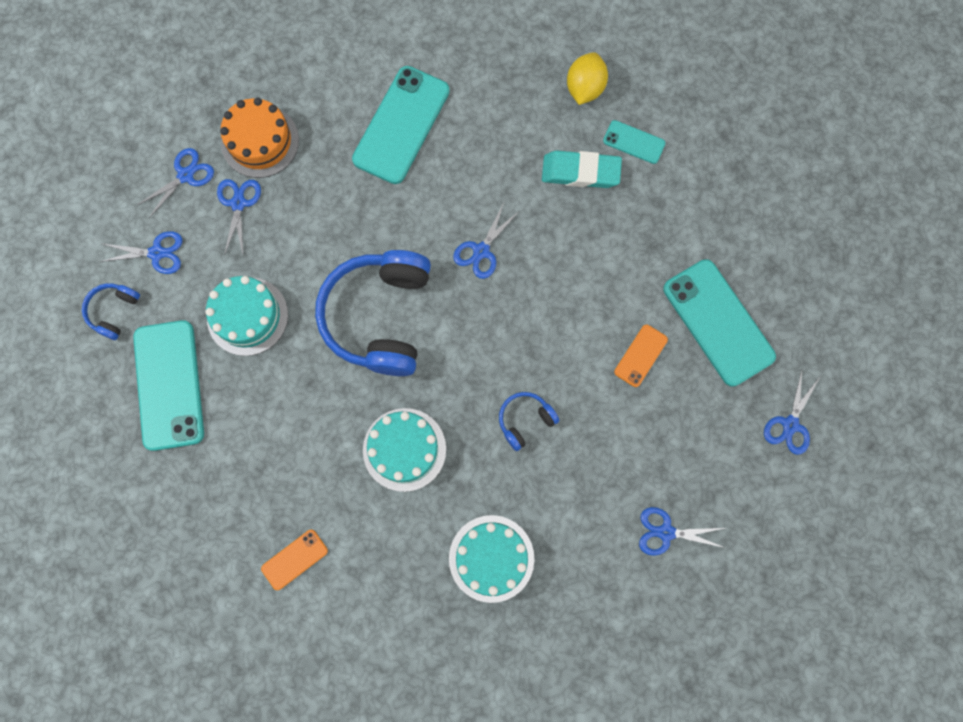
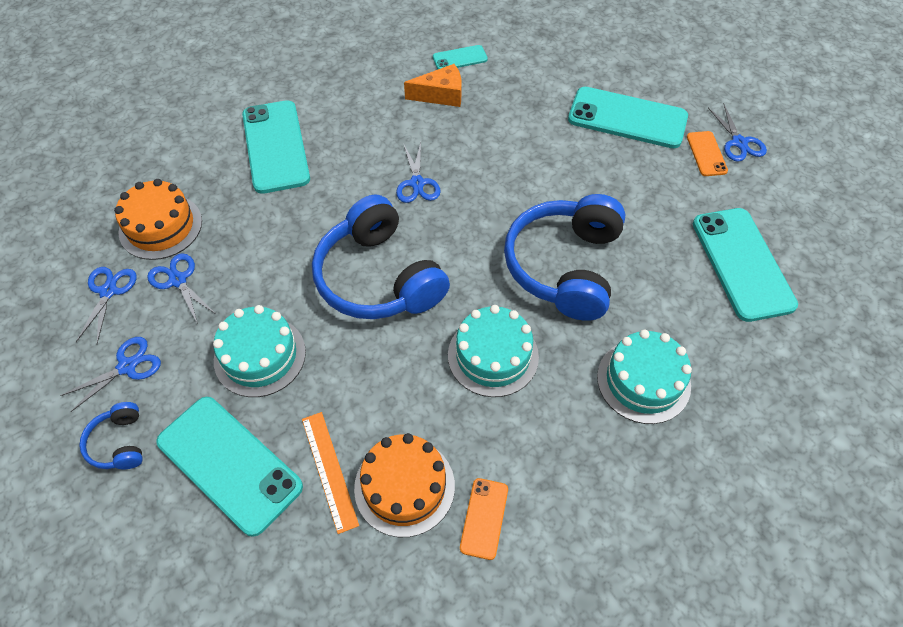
camera: 40 degrees left, 20 degrees down
blue headphones [499,392,559,451] -> blue headphones [504,194,625,321], size x2.22
turquoise eraser [542,151,622,188] -> orange cheese [404,64,462,107]
yellow lemon [567,52,608,105] -> none
orange phone [614,325,668,387] -> orange phone moved to [687,131,728,176]
blue scissors [639,507,725,556] -> turquoise phone [693,208,798,322]
none -> orange ruler [302,412,359,534]
none -> orange cake [354,433,455,537]

